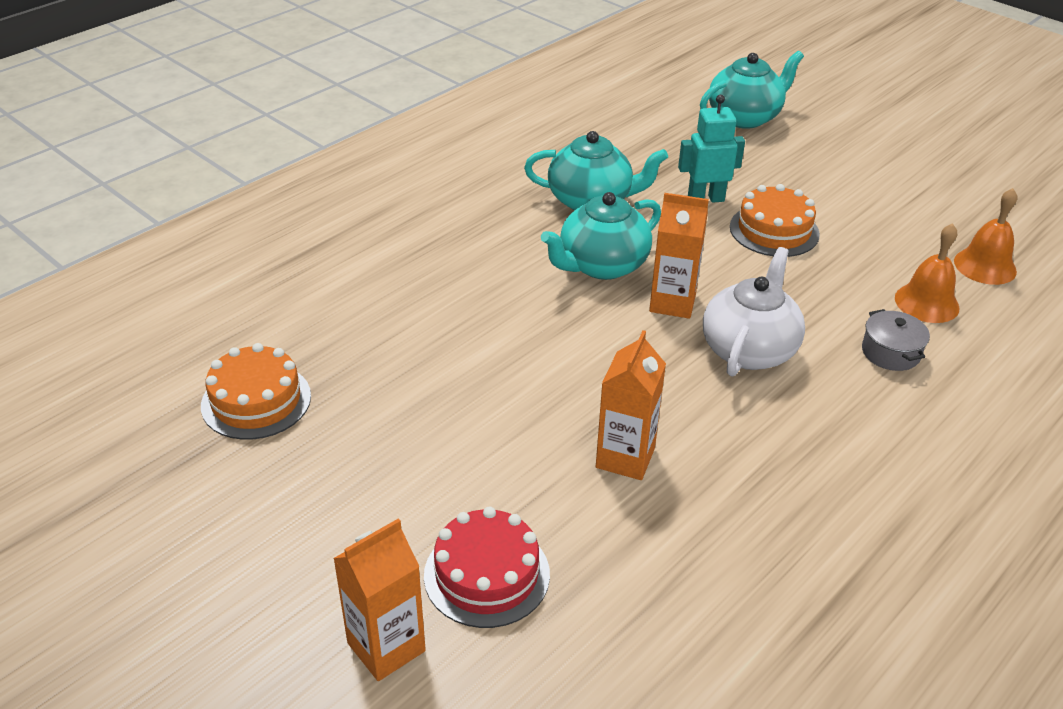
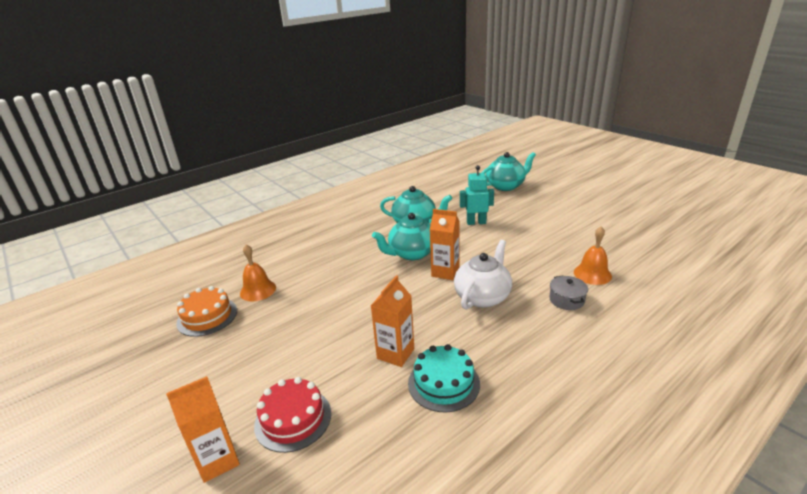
camera: 10 degrees right, 10 degrees down
orange cake [730,184,820,257] -> none
orange bell [954,188,1017,285] -> orange bell moved to [240,244,276,301]
none -> turquoise cake [408,344,480,413]

